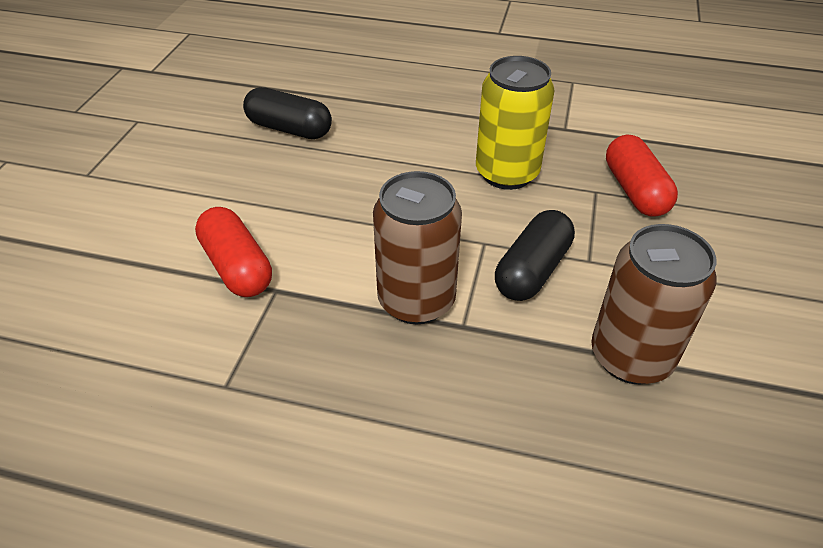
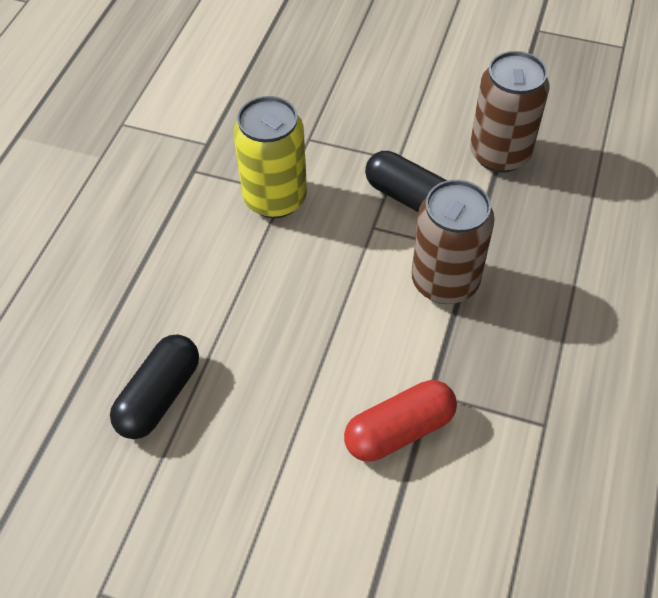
camera: 85 degrees left, 10 degrees up
red capsule [606,135,678,217] -> none

